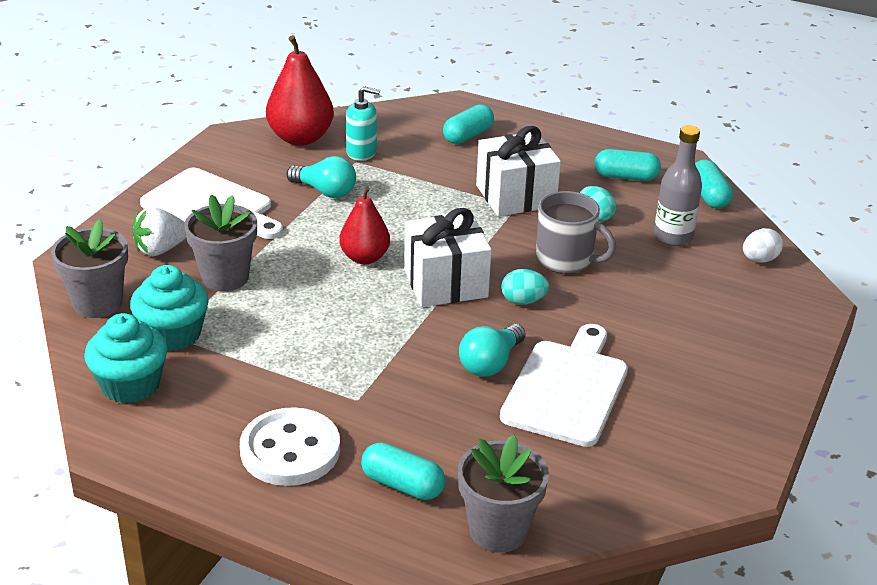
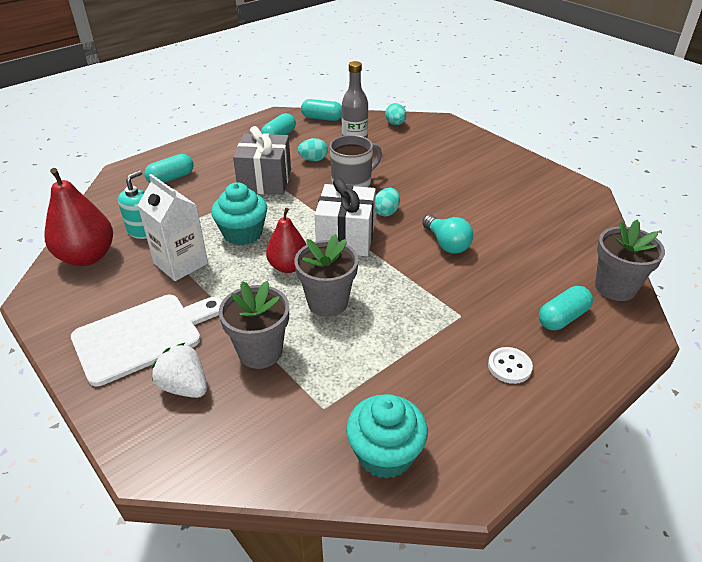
camera: 65 degrees left, 5 degrees up
grey flower pot [51,219,128,318] -> grey flower pot moved to [294,234,359,317]
turquoise cupcake [130,265,209,352] -> turquoise cupcake moved to [211,182,267,245]
white strawberry [132,207,186,256] -> white strawberry turned 135 degrees clockwise [151,342,207,398]
white button [240,407,340,486] -> white button [488,347,533,384], size x0.53
turquoise light bulb [286,156,356,198] -> white carton [137,174,208,281]
turquoise capsule [443,104,494,144] -> turquoise capsule turned 75 degrees clockwise [144,154,193,183]
white gift [476,126,561,216] -> grey gift [233,126,291,195]
white cutting board [500,324,628,447] -> none
white egg [743,228,783,263] -> turquoise egg [385,103,406,125]

